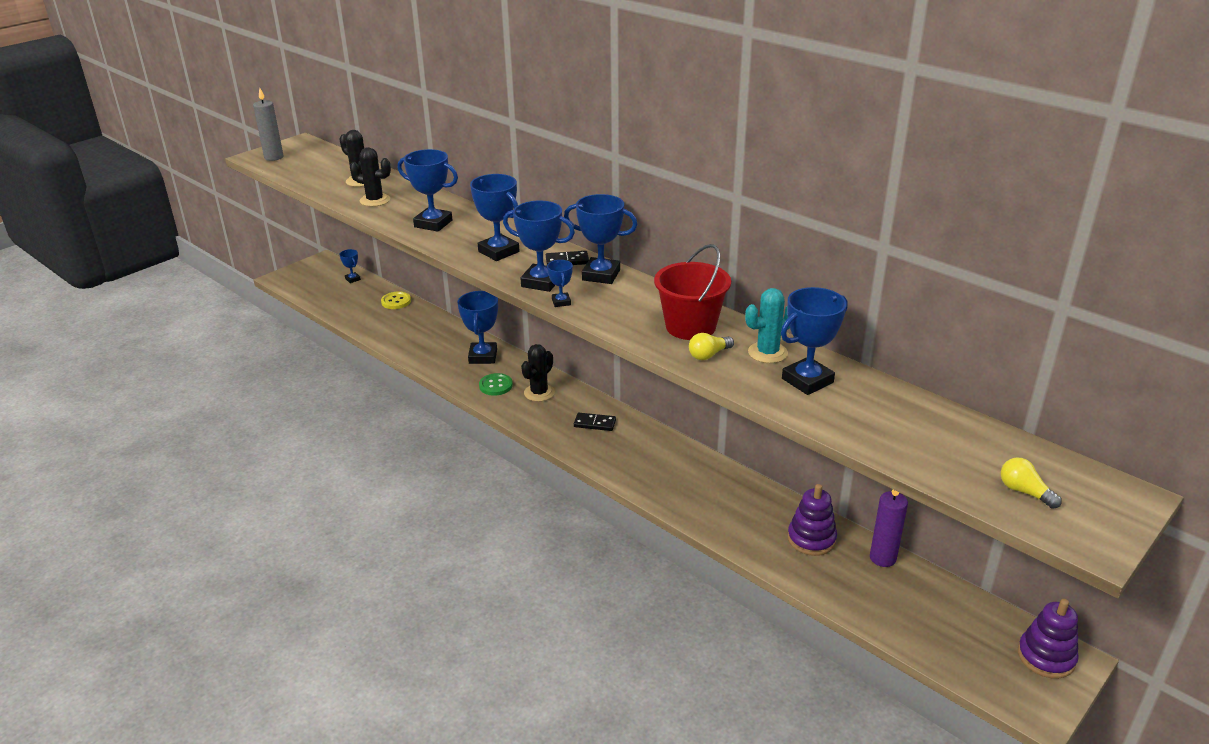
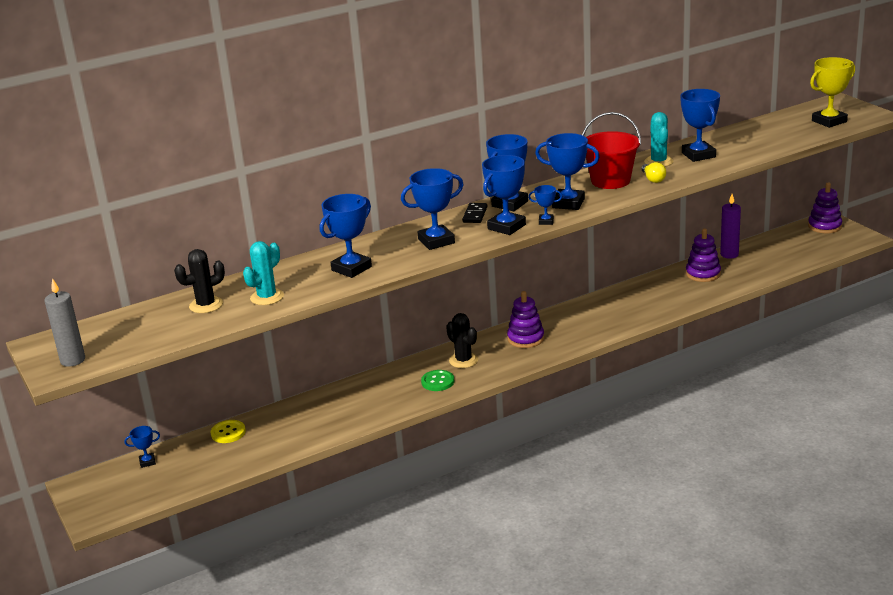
camera: 70 degrees left, 5 degrees down
black cactus [350,147,391,207] -> turquoise cactus [243,241,284,305]
blue trophy [458,291,498,364] -> blue trophy moved to [535,133,600,210]
black domino [574,413,616,431] -> purple stacking toy [507,291,544,348]
yellow light bulb [1001,458,1062,509] -> yellow trophy [810,57,855,128]

